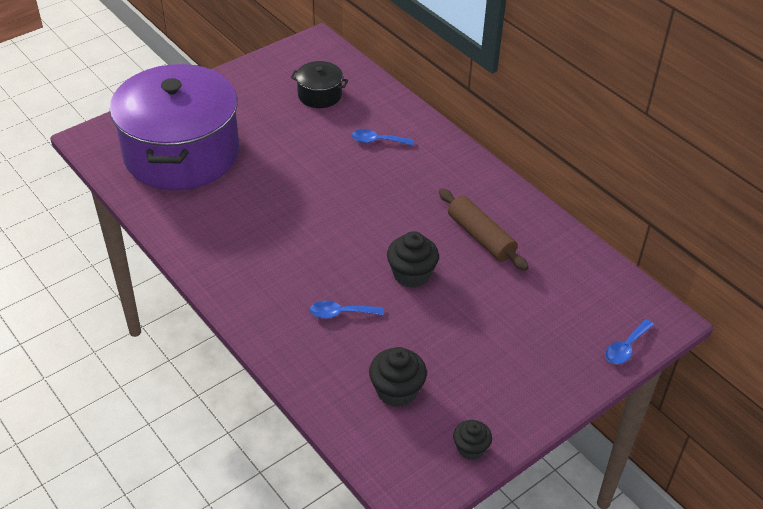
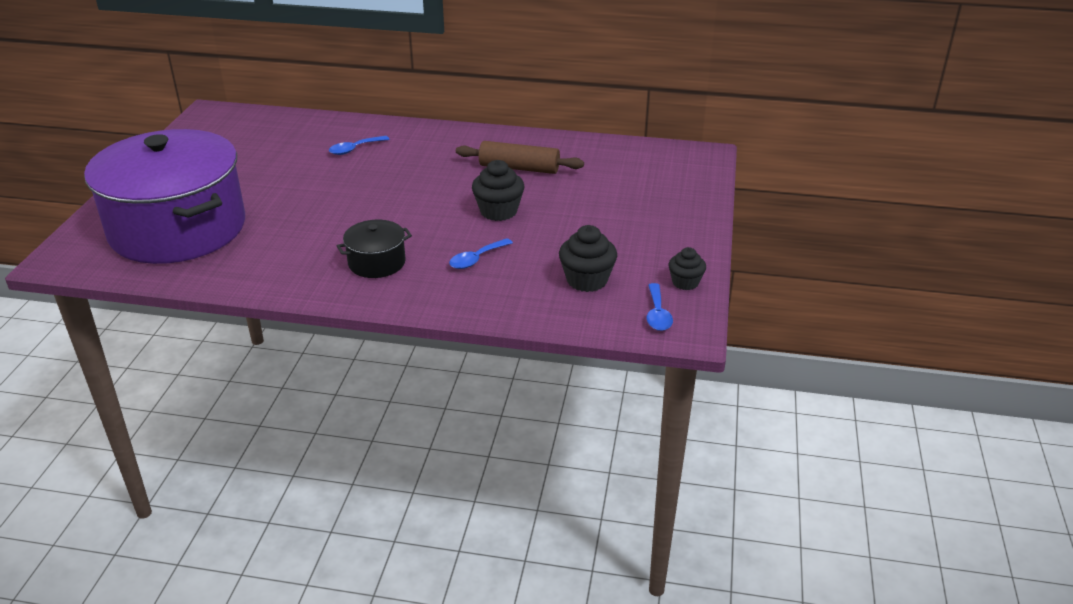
camera: 40 degrees left, 10 degrees down
black pot [291,61,348,108] -> black pot moved to [337,220,412,278]
blue spoon [605,319,654,364] -> blue spoon moved to [647,283,673,331]

